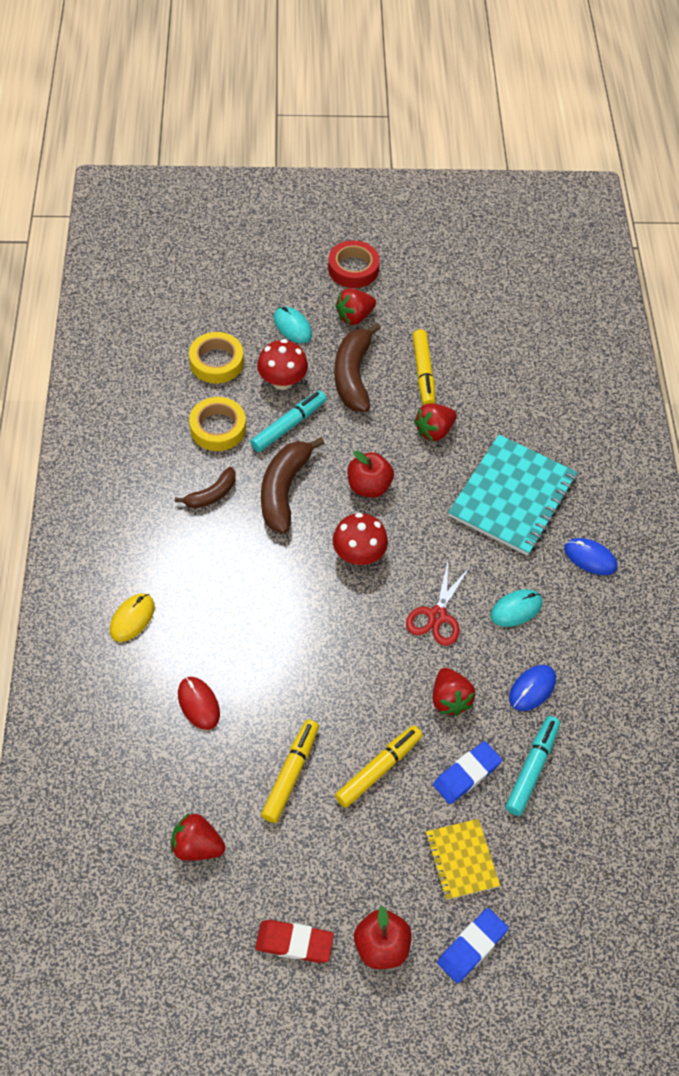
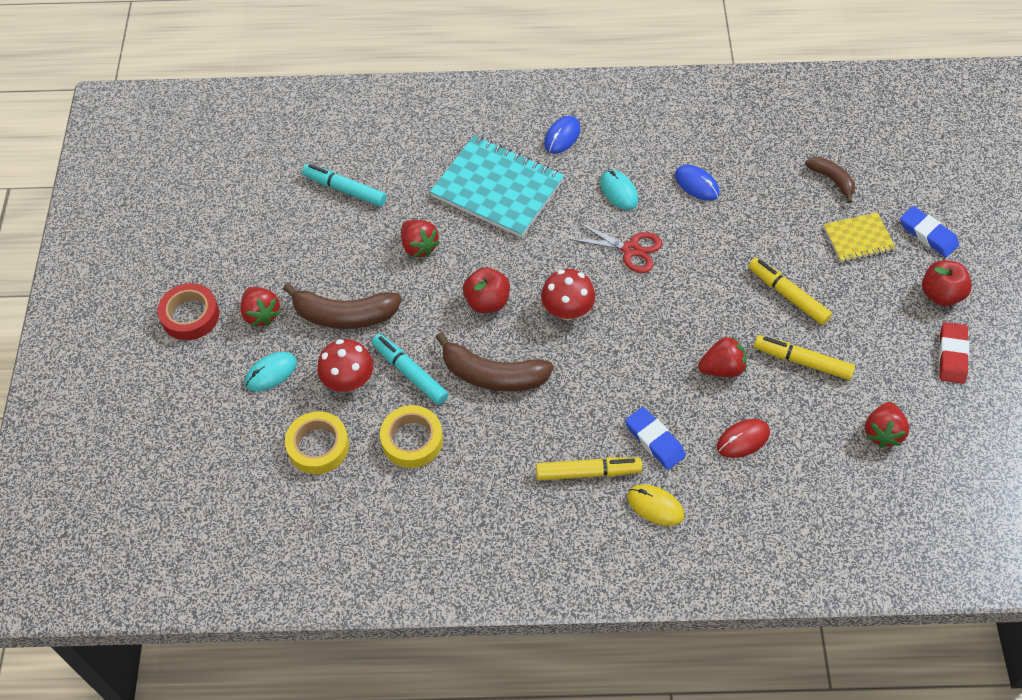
camera: 85 degrees left, 0 degrees up
brown banana [175,467,236,508] -> brown banana moved to [805,157,855,203]
yellow marker [413,329,435,405] -> yellow marker moved to [536,457,642,481]
red strawberry [432,668,476,716] -> red strawberry moved to [698,336,747,377]
blue eraser [433,741,502,804] -> blue eraser moved to [625,407,686,470]
turquoise marker [506,716,560,816] -> turquoise marker moved to [302,164,386,207]

